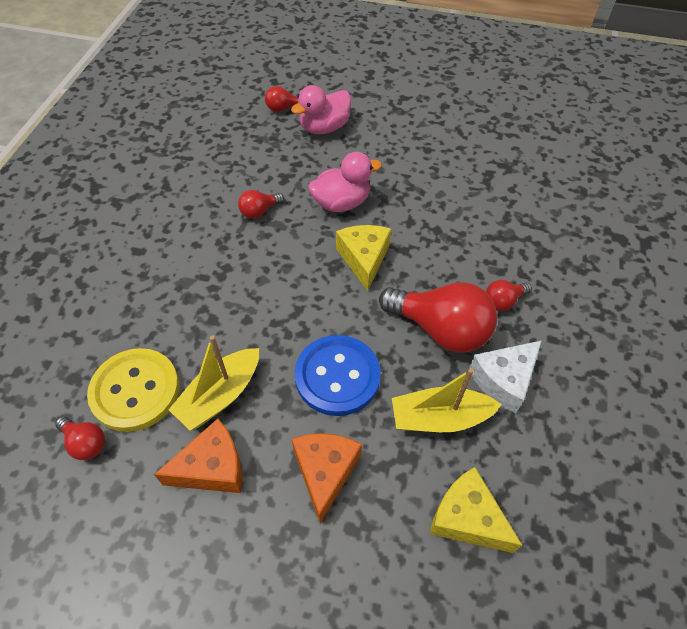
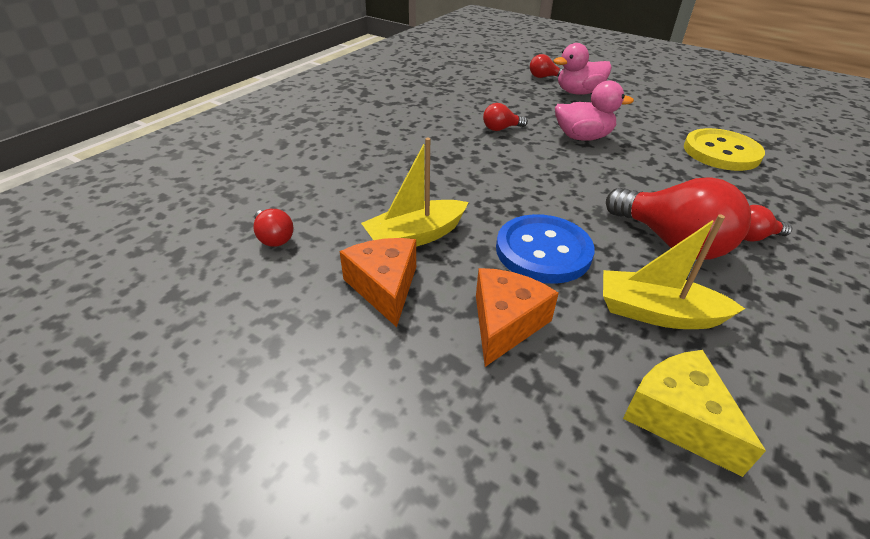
camera: 20 degrees right, 15 degrees down
yellow button [87,348,179,432] -> yellow button moved to [684,128,765,171]
orange cheese [154,419,242,493] -> orange cheese turned 105 degrees counterclockwise [339,238,416,327]
yellow cheese [336,225,391,291] -> none
white cheese [469,340,542,414] -> none

